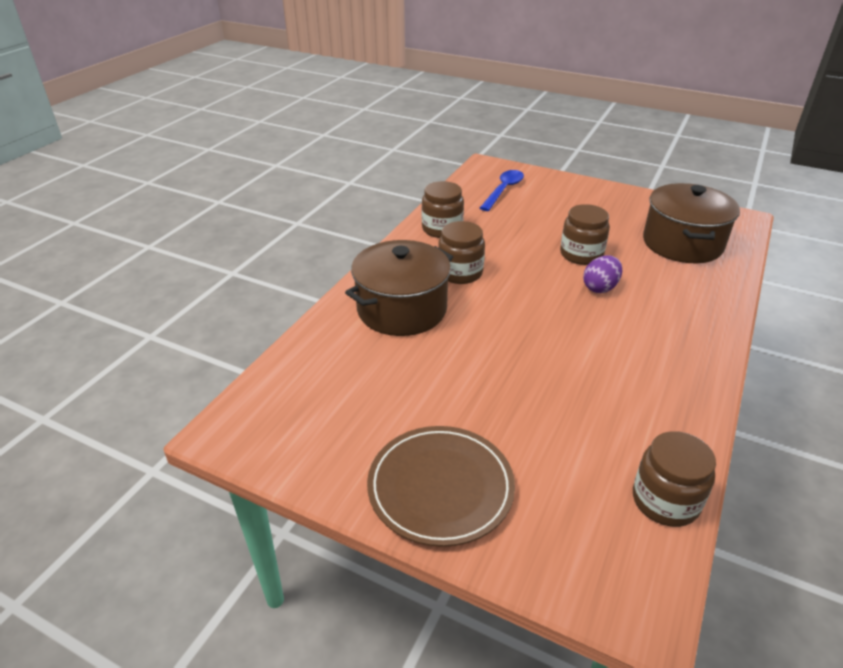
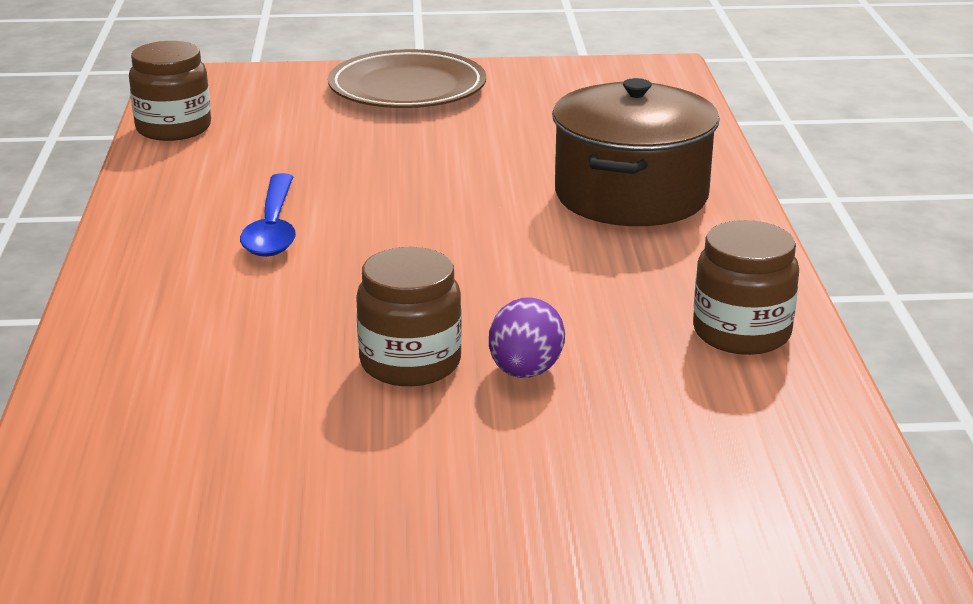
camera: 150 degrees right, 10 degrees down
brown jar [438,221,485,284] -> none
blue spoon [480,170,524,211] -> blue spoon moved to [240,173,296,257]
purple egg [583,255,622,293] -> purple egg moved to [489,297,565,378]
brown pot [643,183,740,263] -> none

